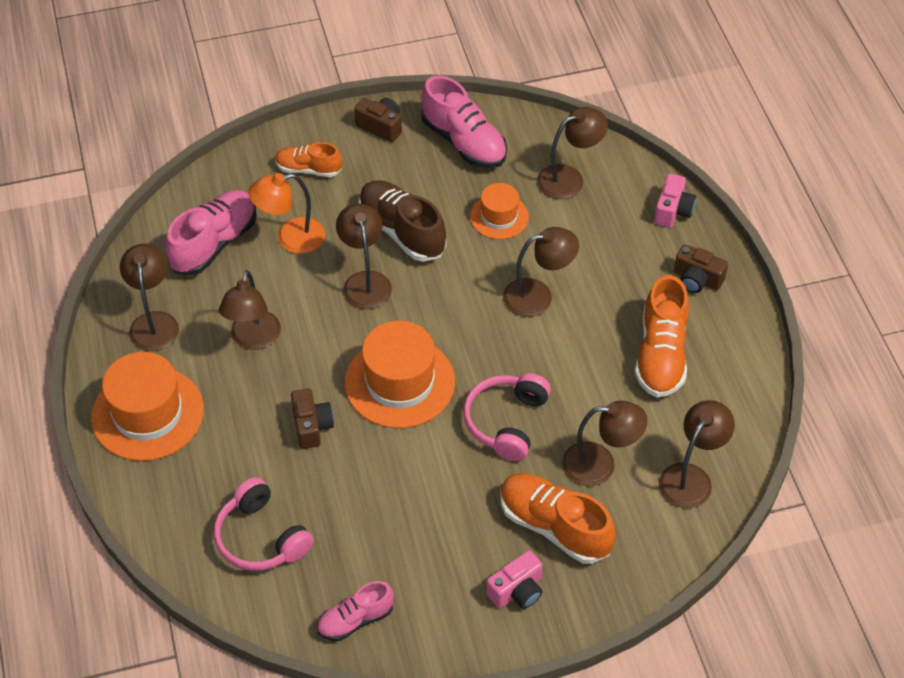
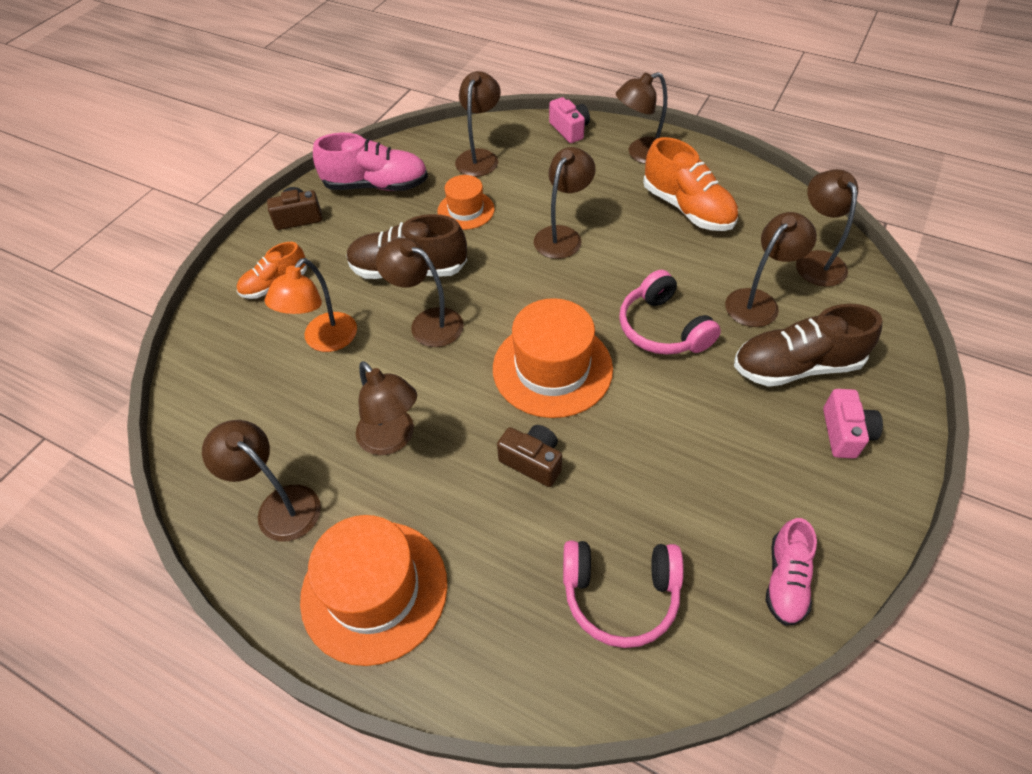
camera: 45 degrees left, 0 degrees up
pink shoe [165,190,257,275] -> none
orange shoe [500,473,616,564] -> brown shoe [734,304,883,387]
brown camera [674,244,728,293] -> brown lamp [616,72,667,164]

